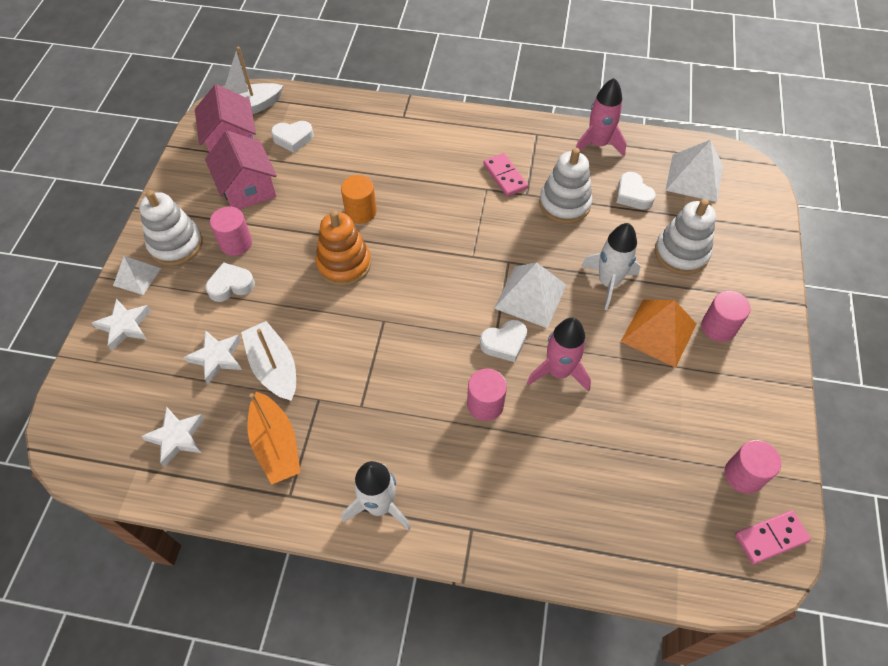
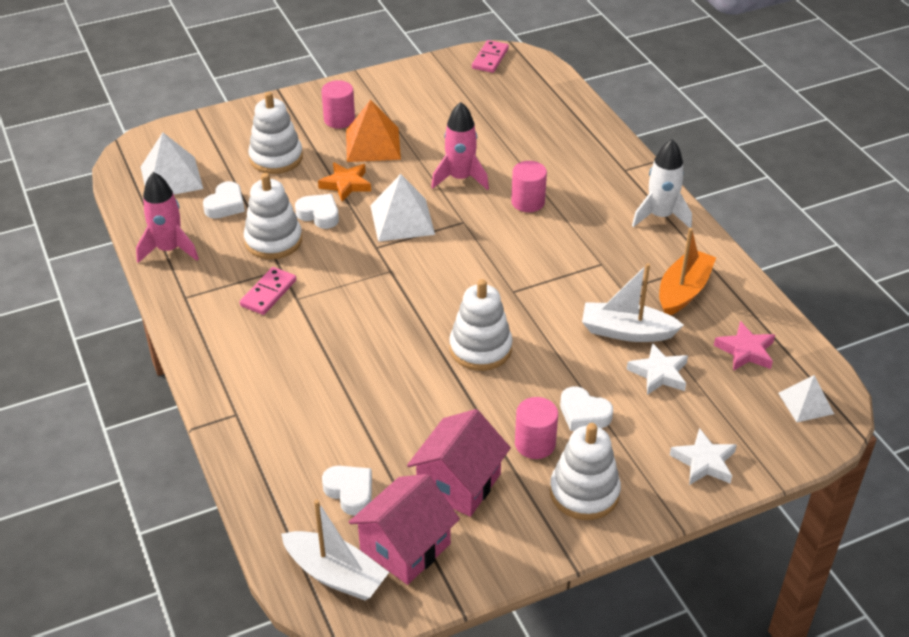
camera: 125 degrees left, 15 degrees down
white pyramid [113,256,161,295] -> white pyramid moved to [778,375,834,422]
white star [141,407,204,467] -> pink star [714,321,775,371]
white boat [241,321,296,401] -> white boat turned 75 degrees clockwise [582,263,684,342]
orange stacking toy [315,210,371,286] -> white stacking toy [449,279,513,371]
orange cylinder [341,175,377,224] -> none
white heart [480,320,527,362] -> white heart moved to [295,194,339,229]
white rocket [581,223,640,310] -> orange star [318,162,371,202]
pink cylinder [725,440,781,494] -> none
pink domino [735,510,811,564] -> pink domino turned 75 degrees clockwise [472,40,509,73]

